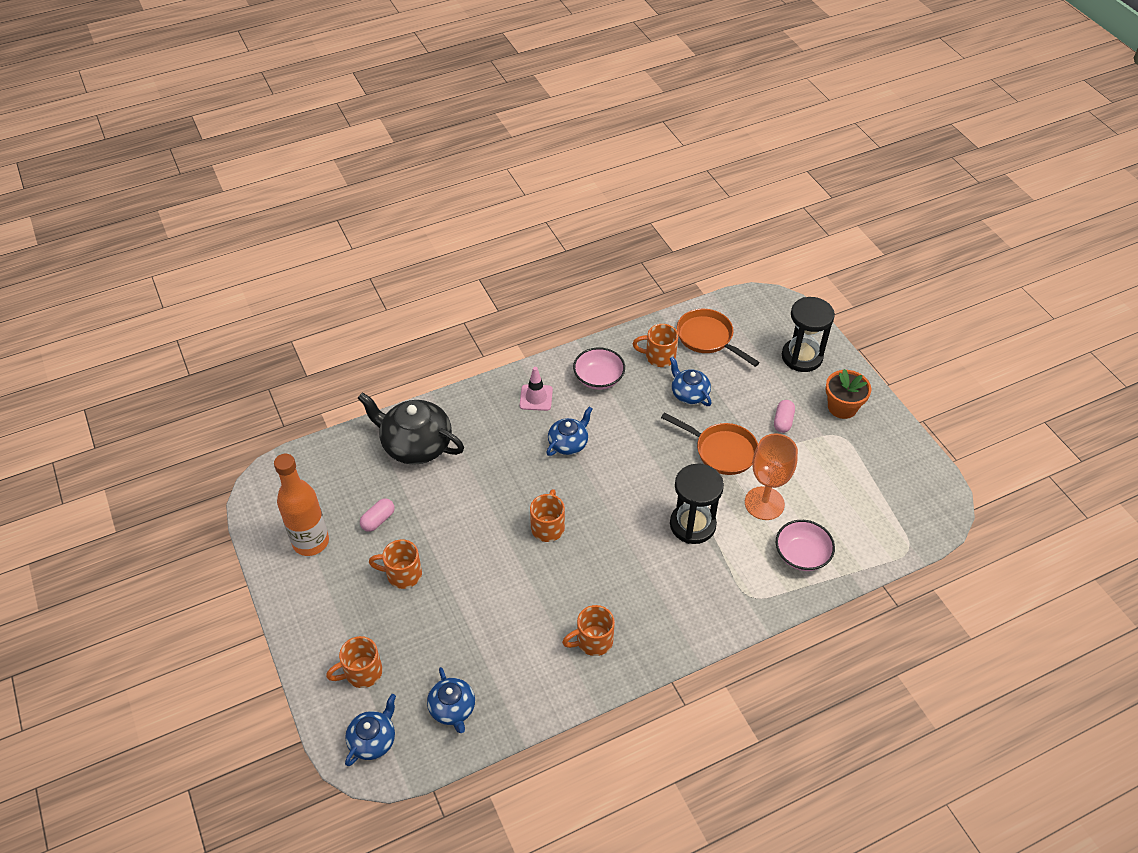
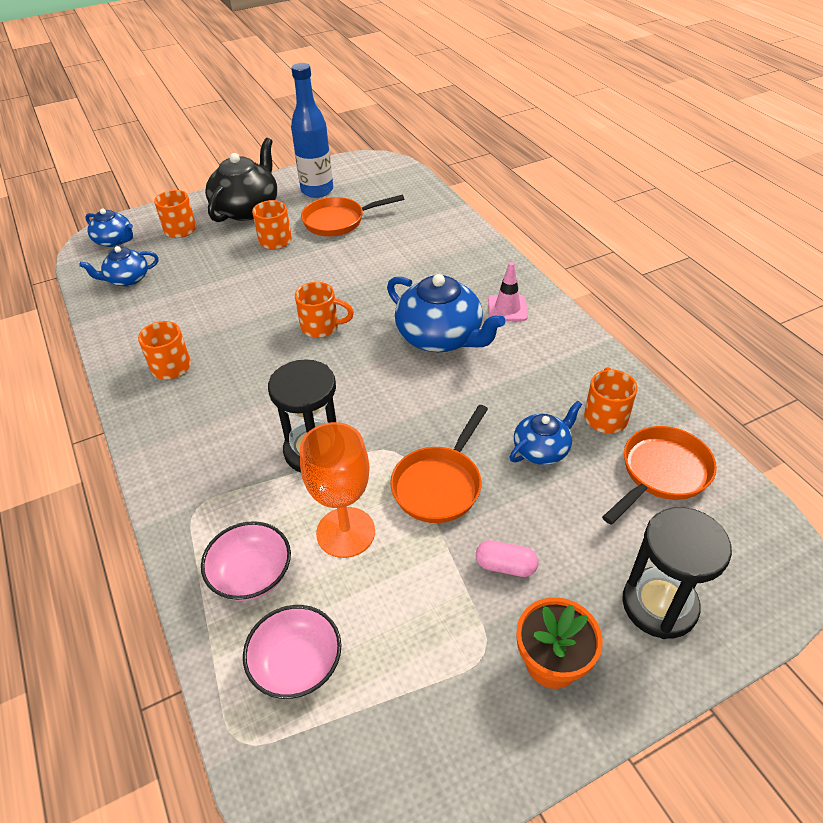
camera: 90 degrees right, 5 degrees down
orange bottle [274,454,329,556] -> blue bottle [291,63,333,198]
black teapot [358,392,464,465] -> black teapot moved to [205,138,277,222]
pink capsule [360,499,394,532] -> orange pan [301,195,404,236]
blue teapot [546,407,592,456] -> blue teapot [387,274,506,352], size x1.76
pink bowl [573,347,625,390] -> pink bowl moved to [243,605,341,699]

